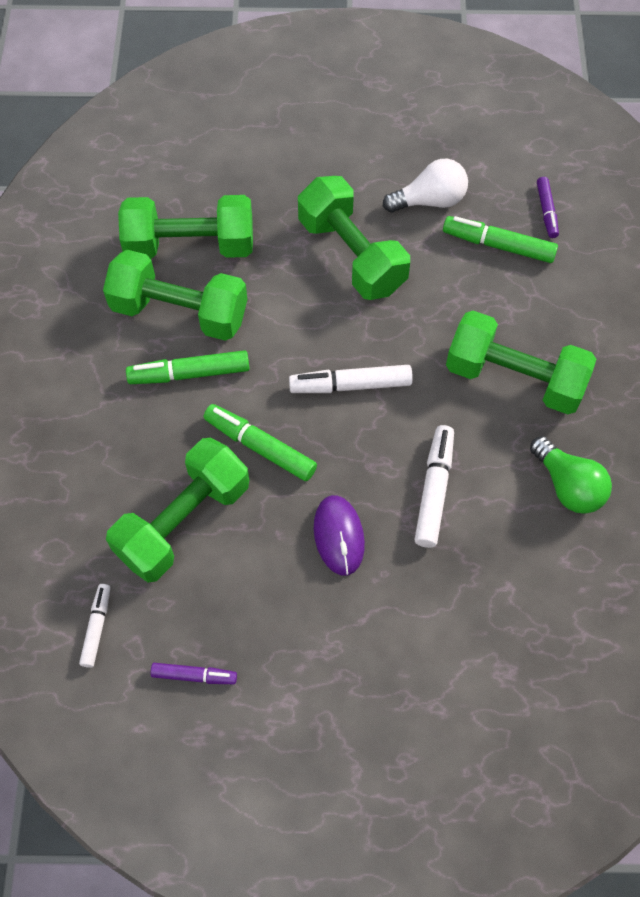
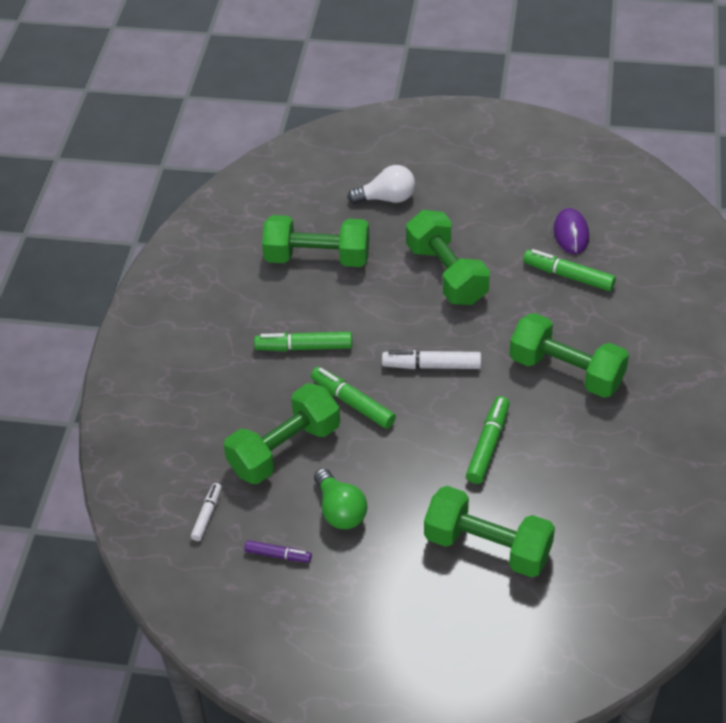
camera: 10 degrees right, 15 degrees down
green dumbbell [103,250,247,341] -> green dumbbell moved to [424,486,555,577]
purple mouse [314,495,365,576] -> purple mouse moved to [554,208,589,254]
white light bulb [383,159,468,212] -> white light bulb moved to [347,165,415,204]
white marker [414,425,454,548] -> green marker [466,396,510,484]
green light bulb [530,436,612,514] -> green light bulb moved to [314,468,367,529]
purple marker [537,177,559,238] -> none

